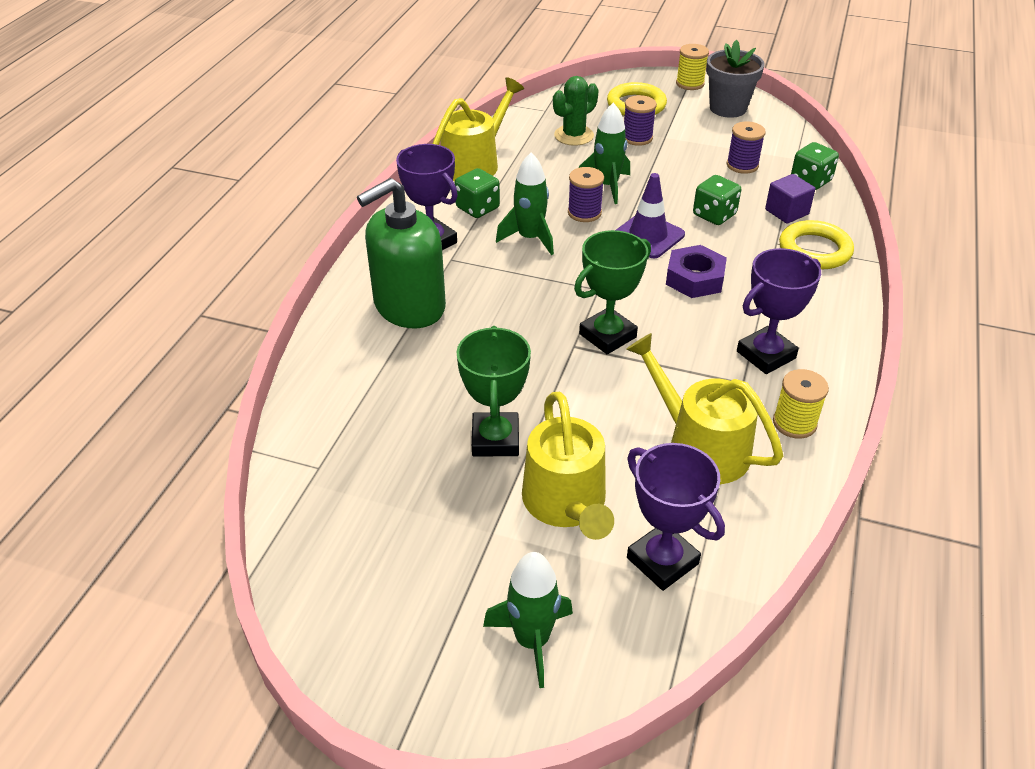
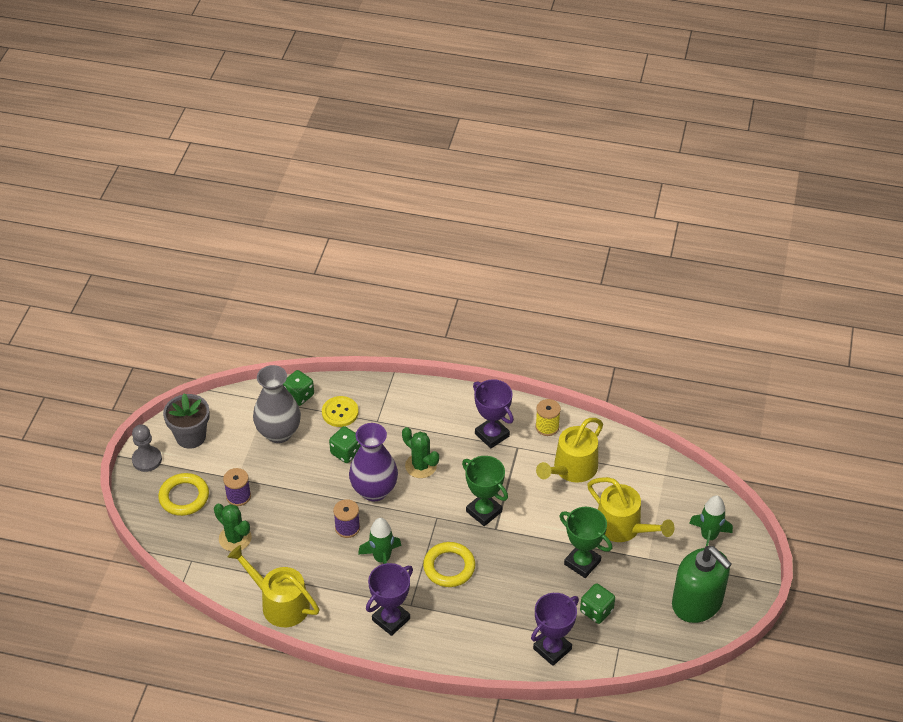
camera: 95 degrees left, 5 degrees up
green soap dispenser [357,178,446,328] -> green soap dispenser moved to [672,546,732,623]
green dice [455,168,500,218] -> green dice moved to [580,583,615,624]
green trophy [456,326,531,457] -> green trophy turned 45 degrees clockwise [560,507,612,578]
yellow watering can [522,392,614,540] -> yellow watering can turned 60 degrees clockwise [587,477,675,542]
green rocket [578,102,630,204] -> none
purple traffic cone [616,173,685,258] -> purple vase [349,423,398,501]
purple trophy [627,443,725,591] -> purple trophy moved to [531,593,579,666]
purple nut [666,245,727,298] -> green cactus [402,427,439,478]
yellow spool [676,44,709,90] -> grey pawn [132,424,162,472]
purple spool [727,121,766,174] -> grey vase [253,365,301,443]
purple cube [765,174,815,224] -> yellow button [322,396,358,427]
yellow ring [779,220,854,269] -> yellow ring moved to [423,542,475,587]

